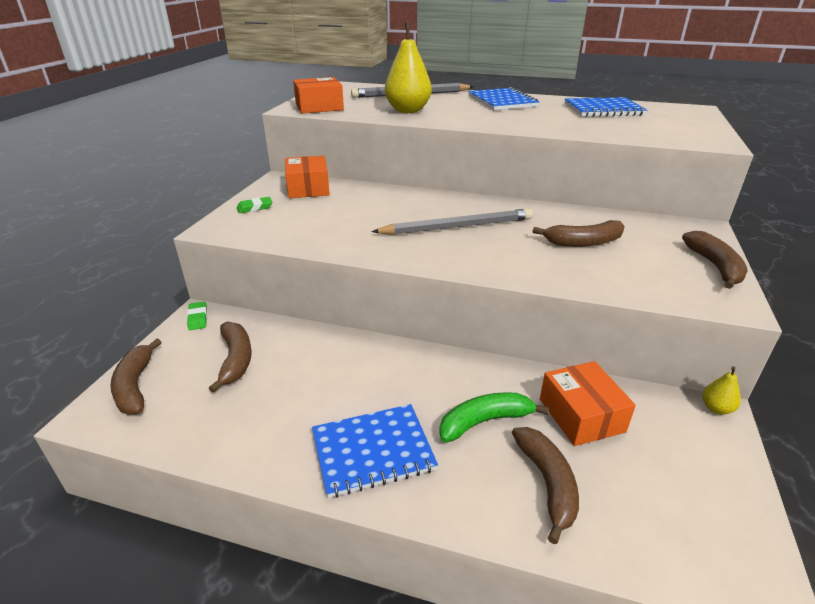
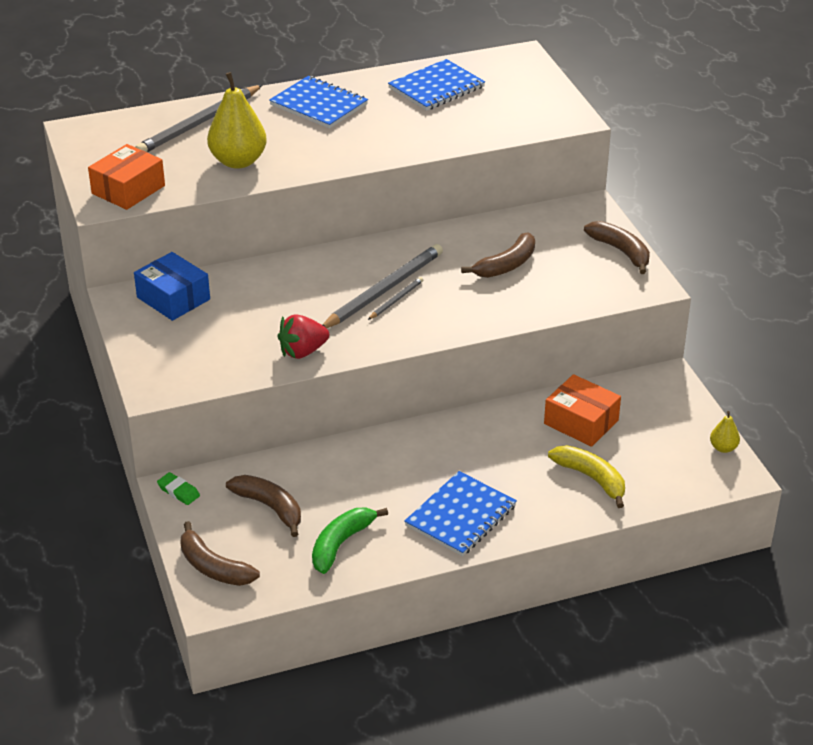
camera: 35 degrees left, 5 degrees up
green eraser [237,197,273,213] -> none
orange box [285,156,330,198] -> blue box [134,252,210,321]
green banana [439,392,549,442] -> green banana moved to [312,507,388,574]
brown banana [512,427,579,544] -> yellow banana [548,445,625,508]
yellow pear [702,366,741,415] -> yellow pear moved to [710,411,740,453]
none -> red strawberry [278,314,329,359]
none -> grey pencil [368,277,423,320]

